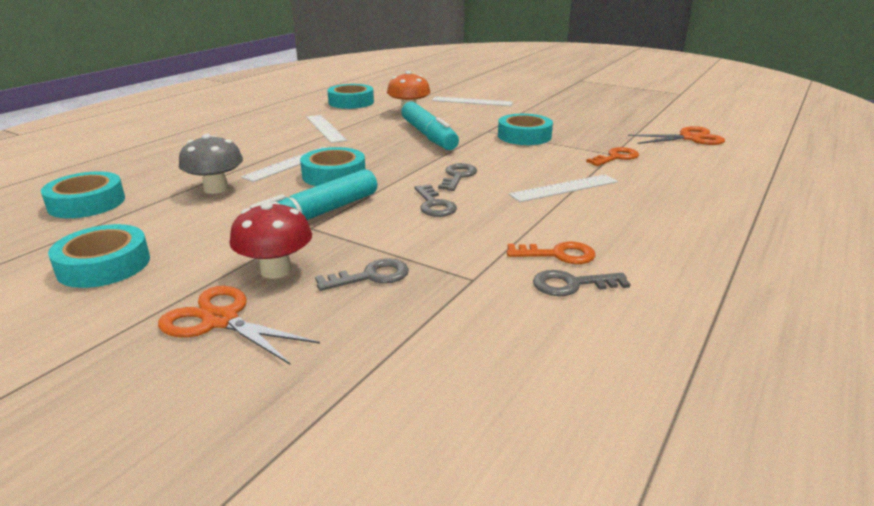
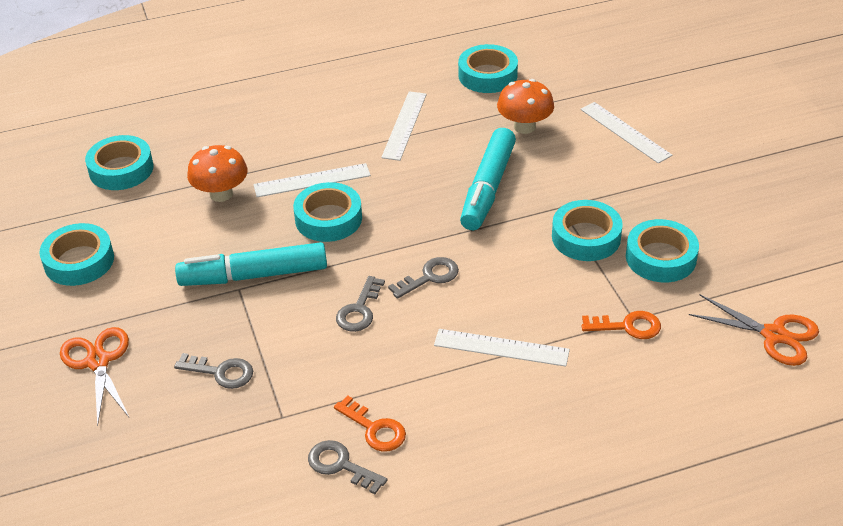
camera: 40 degrees right, 15 degrees up
grey mushroom [179,134,243,194] -> orange mushroom [187,145,248,202]
red mushroom [230,202,312,279] -> none
none -> turquoise tape [626,219,699,282]

